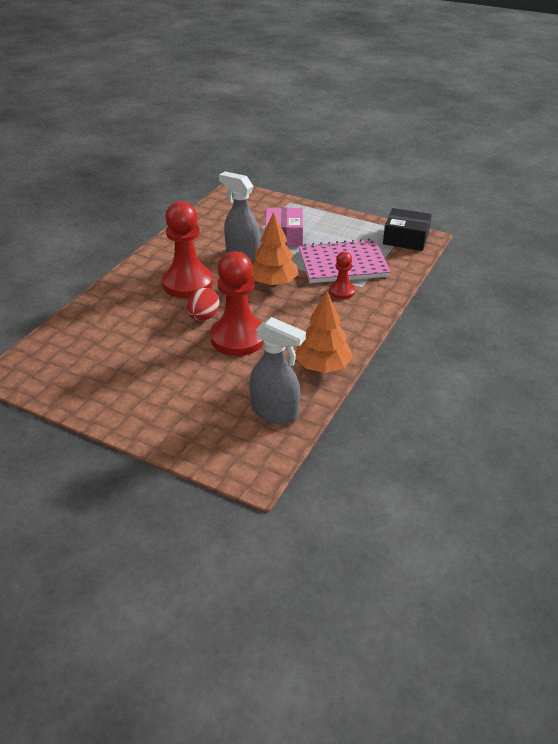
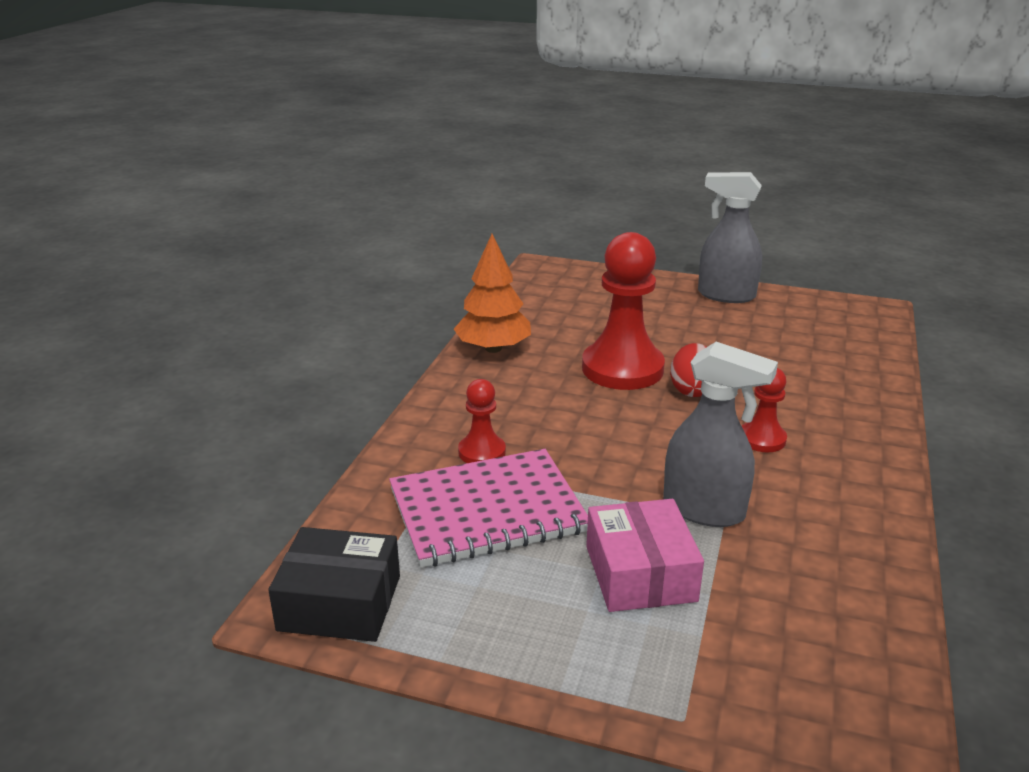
camera: 170 degrees right, 10 degrees down
red pawn [162,201,213,298] -> red pawn [742,368,787,452], size x0.50
grey spray bottle [250,317,306,424] -> grey spray bottle moved to [698,172,762,303]
orange tree [252,212,299,286] -> none

